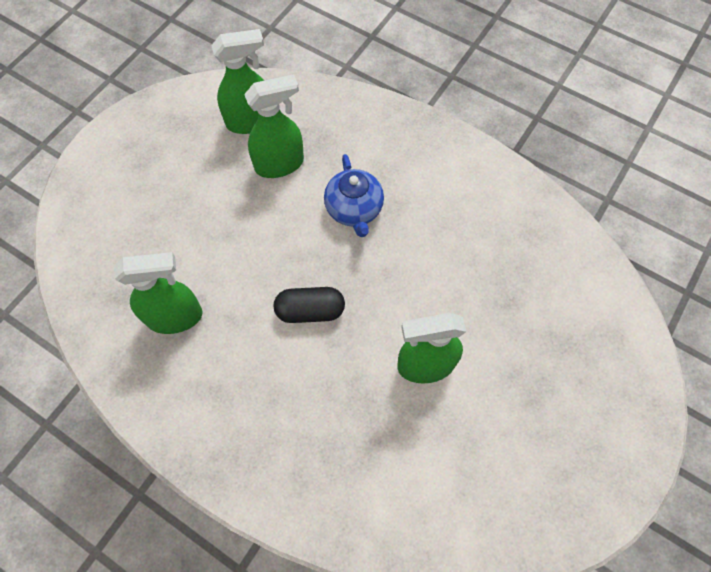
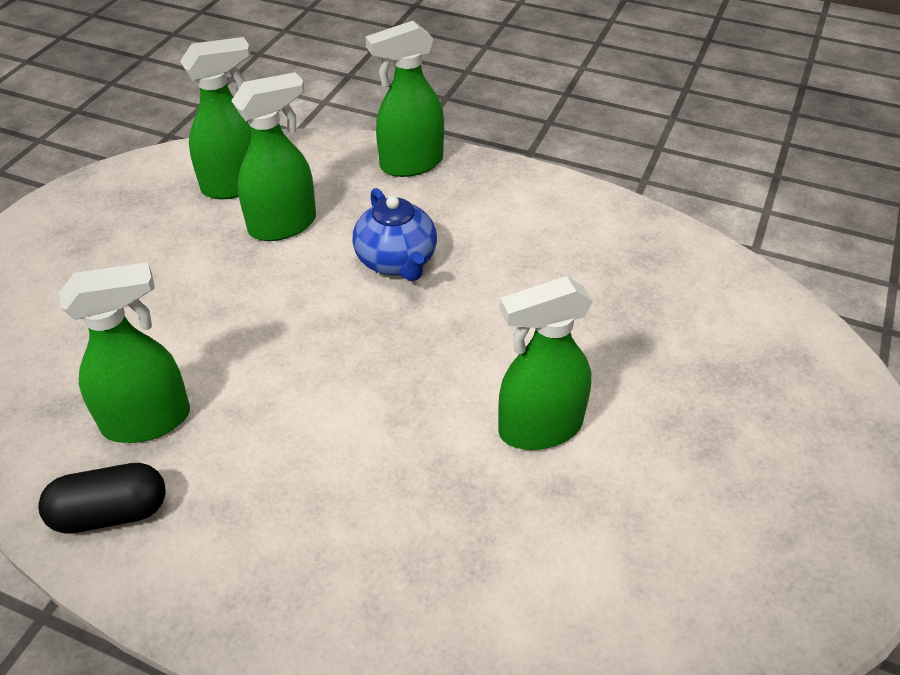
camera: 10 degrees left, 20 degrees down
black capsule [274,287,345,323] -> black capsule moved to [38,463,166,534]
none -> green spray bottle [365,21,444,177]

